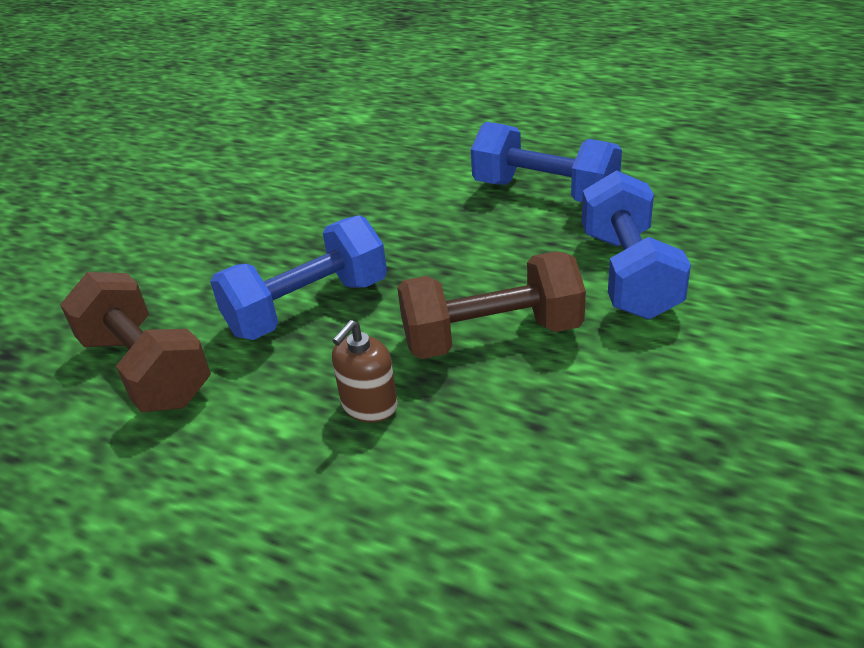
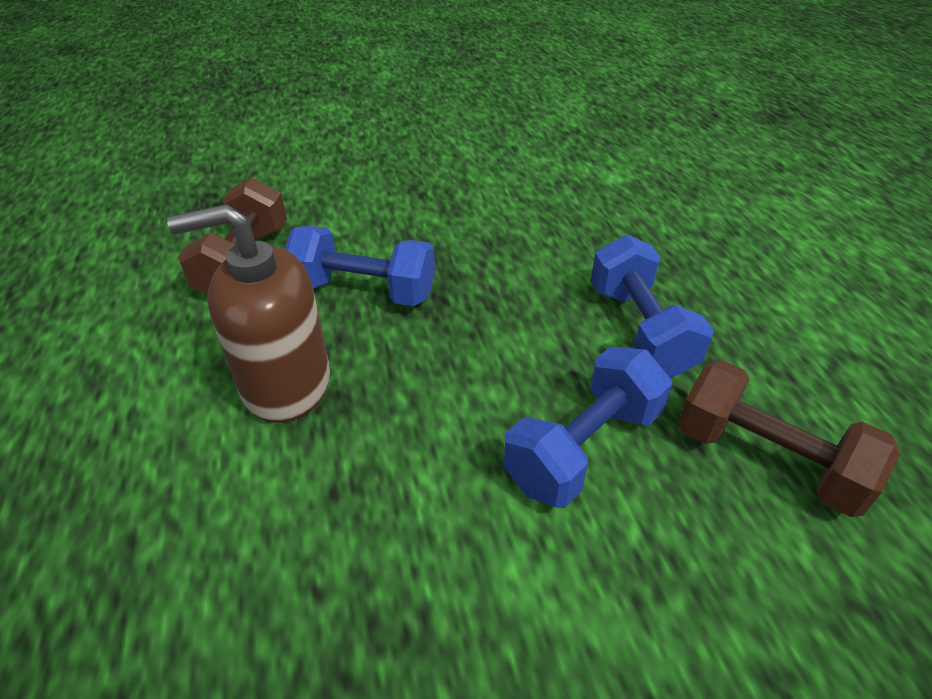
camera: 45 degrees right, 5 degrees up
brown soap dispenser [332,320,398,422] -> brown soap dispenser [167,204,330,422], size x2.12
brown dumbbell [397,251,586,359] -> brown dumbbell moved to [678,360,900,517]

